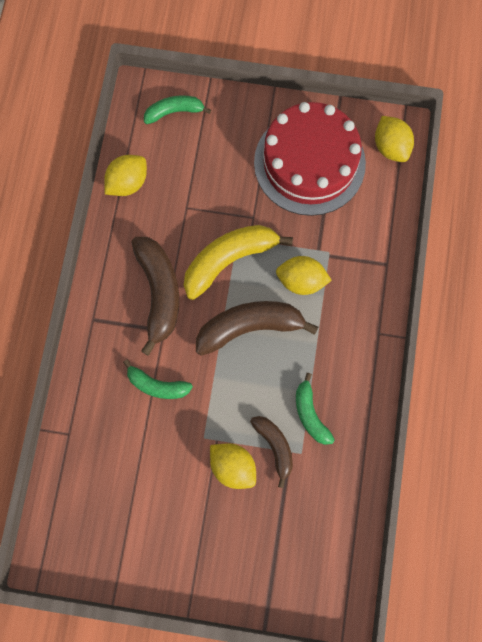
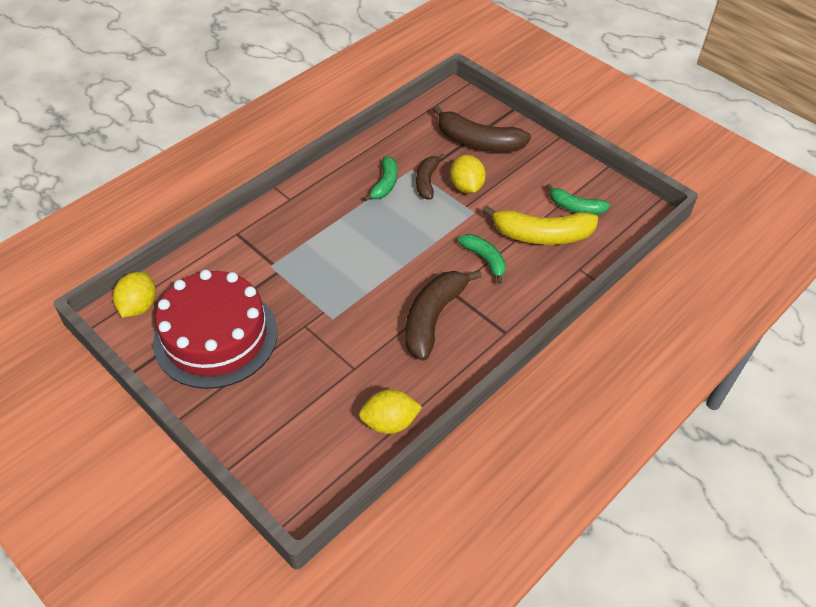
camera: 145 degrees left, 25 degrees down
green banana [144,95,211,124] -> green banana moved to [546,183,610,215]
yellow banana [184,225,293,300] -> yellow banana moved to [482,205,599,245]
brown banana [196,301,318,356] -> brown banana moved to [433,105,531,152]
yellow lemon [276,256,332,295] -> none

